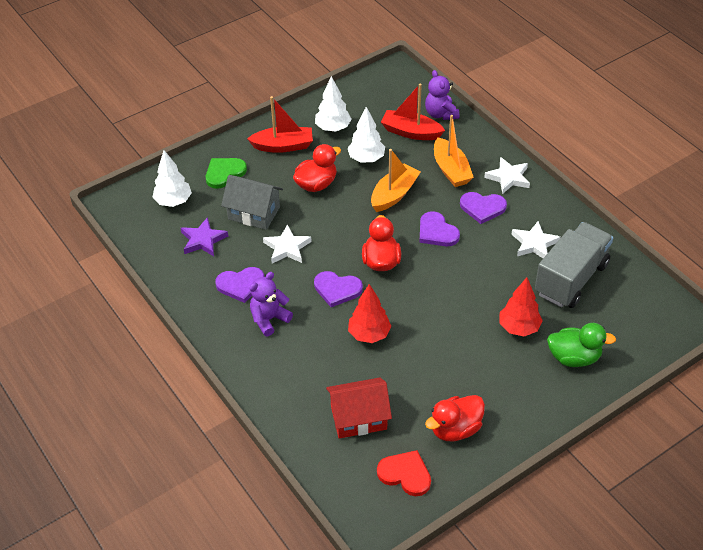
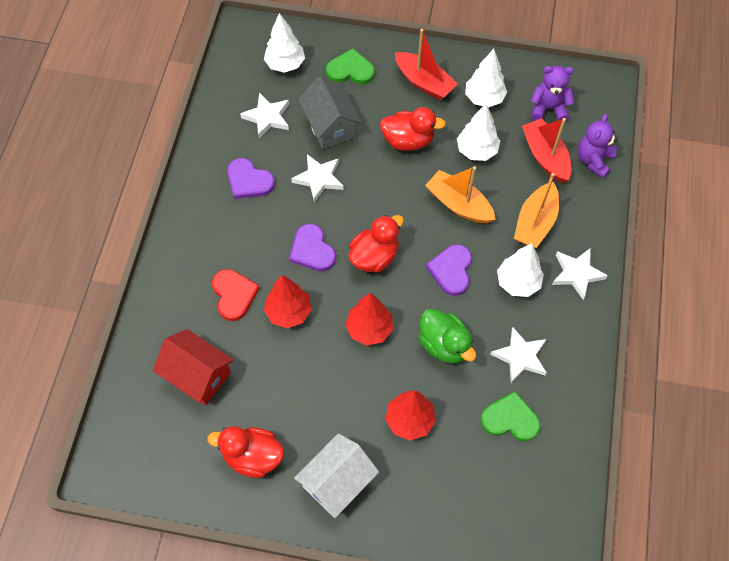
camera: 45 degrees right, 15 degrees up
purple star [181,217,228,256] -> white star [240,93,289,138]
purple teddy bear [250,272,293,336] -> purple teddy bear moved to [530,66,575,121]
orange boat [371,149,420,212] -> orange boat turned 135 degrees counterclockwise [425,166,496,223]
red heart [377,450,431,496] -> red heart moved to [212,269,260,321]
purple heart [460,192,507,224] -> white tree [497,243,544,297]
grey truck [535,222,613,308] -> green heart [481,391,540,441]
green duck [547,323,616,367] -> green duck moved to [419,308,476,364]
none -> white house [294,434,379,518]
none -> red tree [345,293,393,346]

